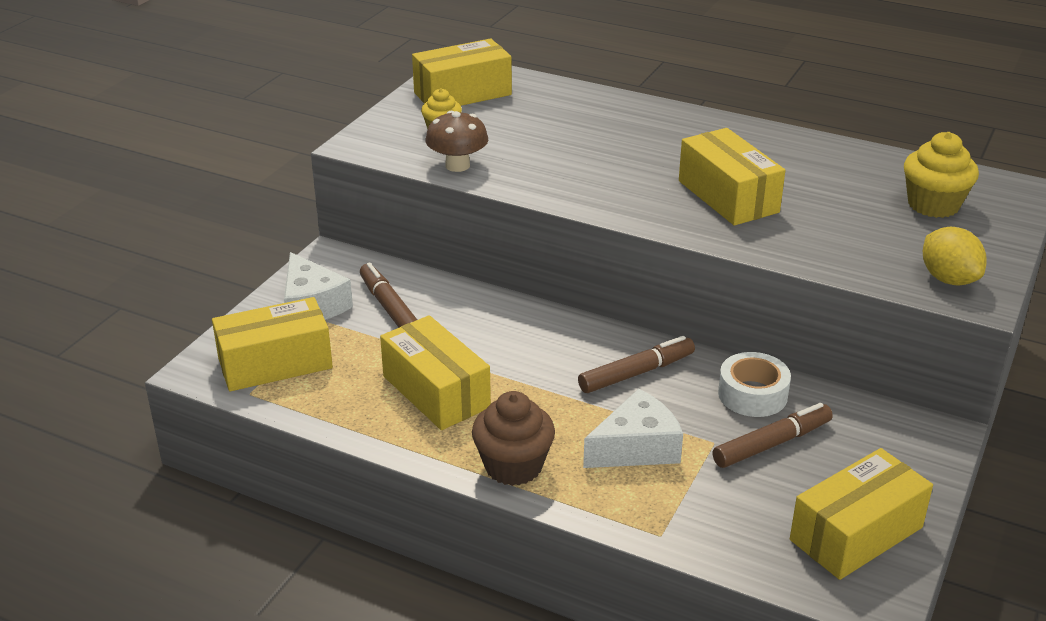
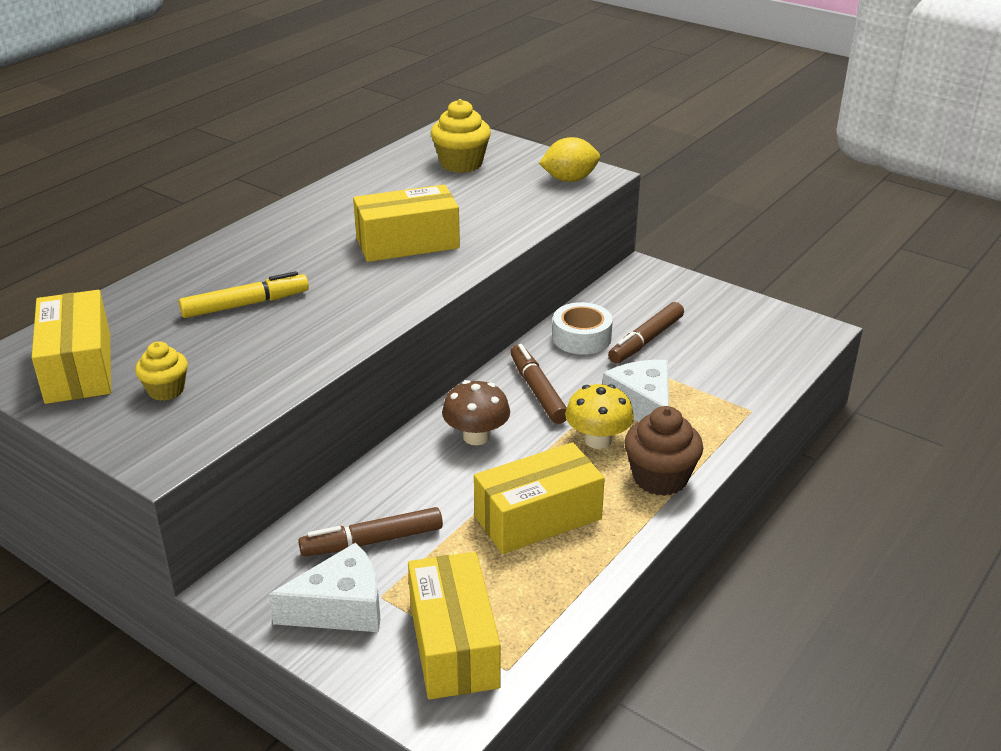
camera: 80 degrees left, 0 degrees up
brown mushroom [425,111,488,172] -> brown mushroom moved to [442,380,510,445]
brown marker [712,403,833,468] -> brown marker turned 120 degrees counterclockwise [608,302,684,363]
yellow box [790,448,933,580] -> none
none -> yellow marker [179,271,309,318]
none -> yellow mushroom [565,384,634,449]

